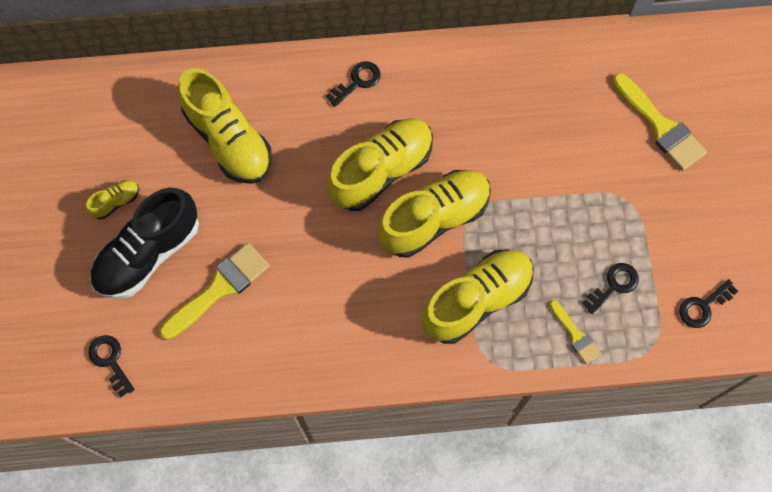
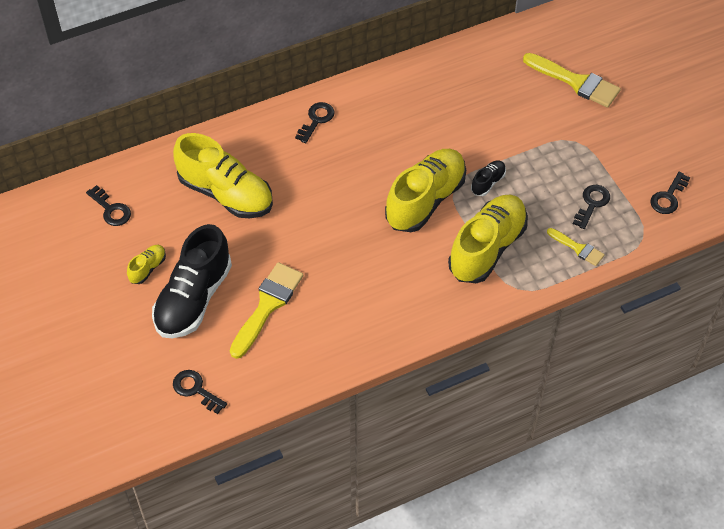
camera: 20 degrees left, 15 degrees down
yellow shoe [327,118,433,211] -> none
none -> black key [86,185,131,226]
none -> black shoe [471,161,506,196]

